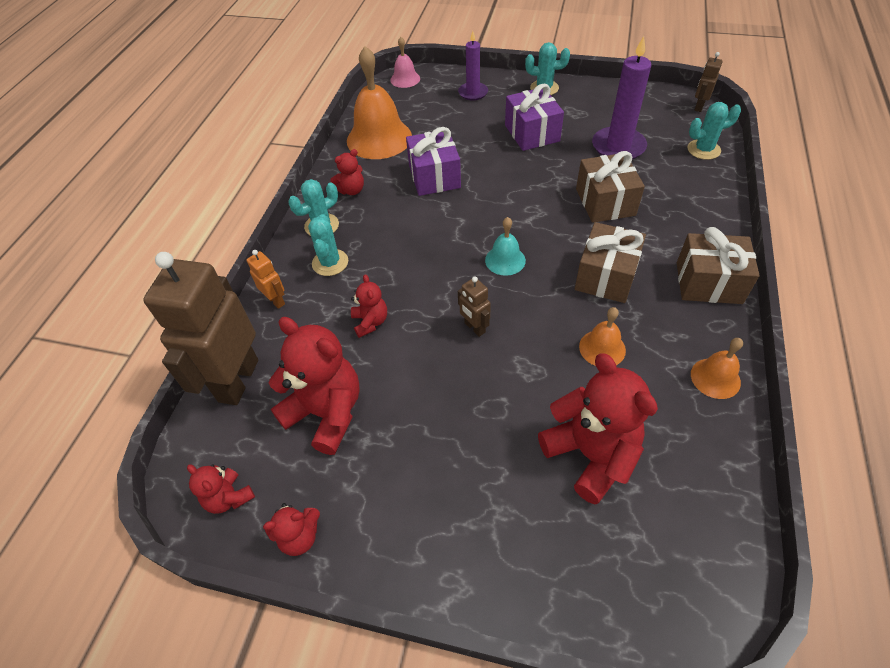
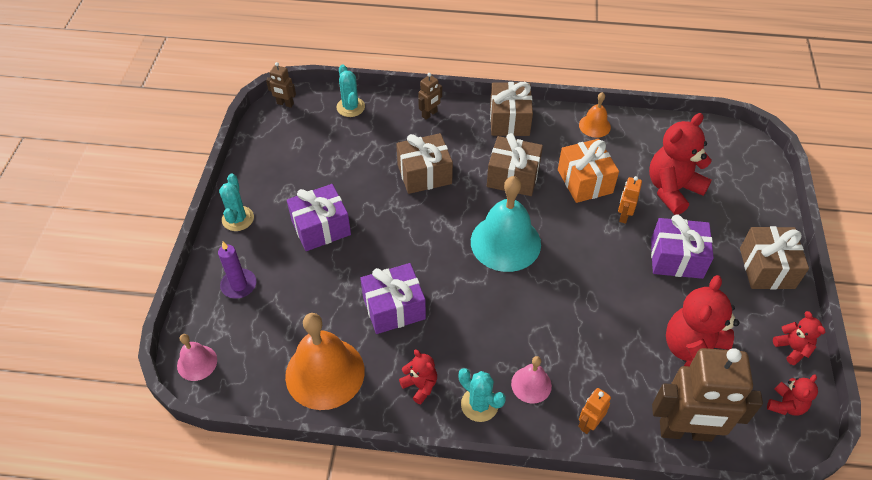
camera: 100 degrees left, 0 degrees up
turquoise cactus [308,214,348,276] -> pink bell [511,356,552,404]
red teddy bear [351,274,387,338] -> none
brown robot [458,276,491,337] -> brown robot moved to [418,73,442,120]
turquoise bell [485,217,526,276] -> turquoise bell [471,176,541,272], size x1.98
orange bell [579,307,626,366] -> orange gift [558,139,619,203]
purple candle [592,36,651,160] -> none
none -> orange robot [618,176,642,224]
none -> purple gift [651,215,714,279]
none -> brown gift [740,226,809,290]

